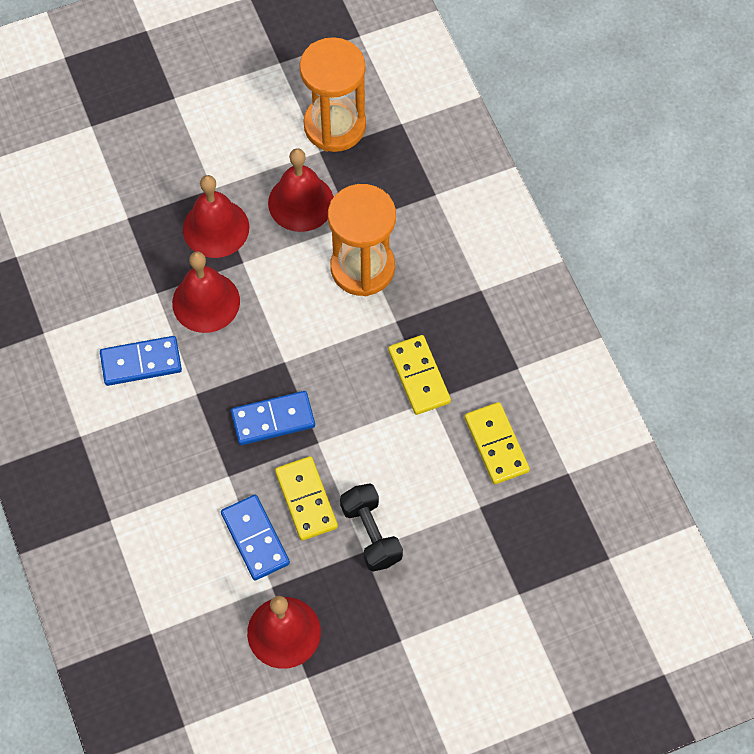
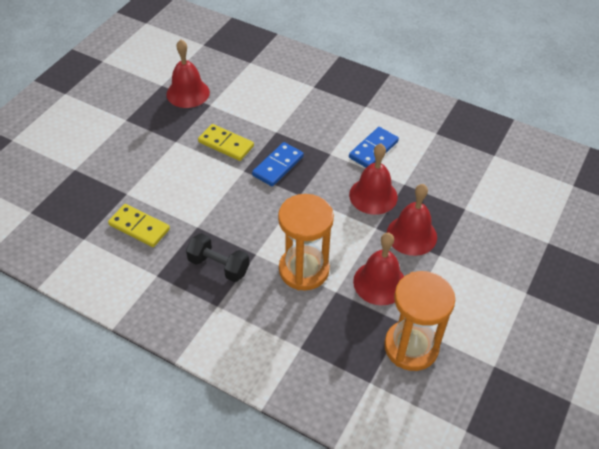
camera: 140 degrees right, 15 degrees down
blue domino [221,495,290,580] -> none
black dumbbell [340,483,403,572] -> black dumbbell moved to [186,233,249,282]
yellow domino [388,335,451,415] -> none

